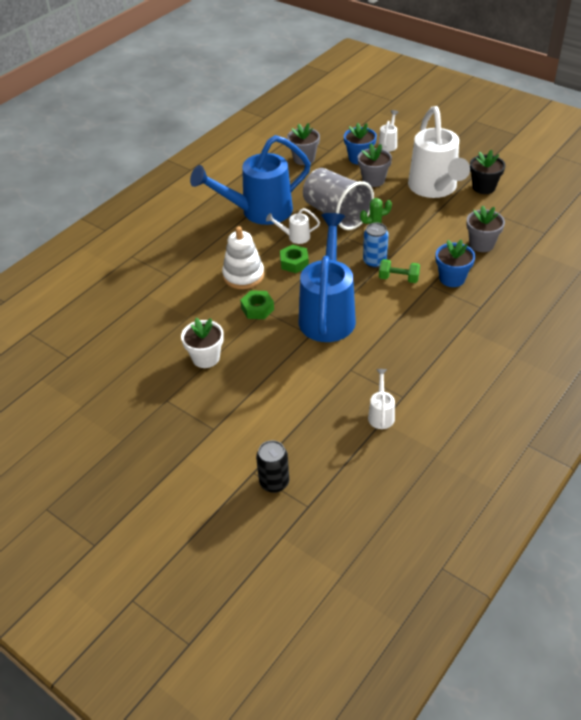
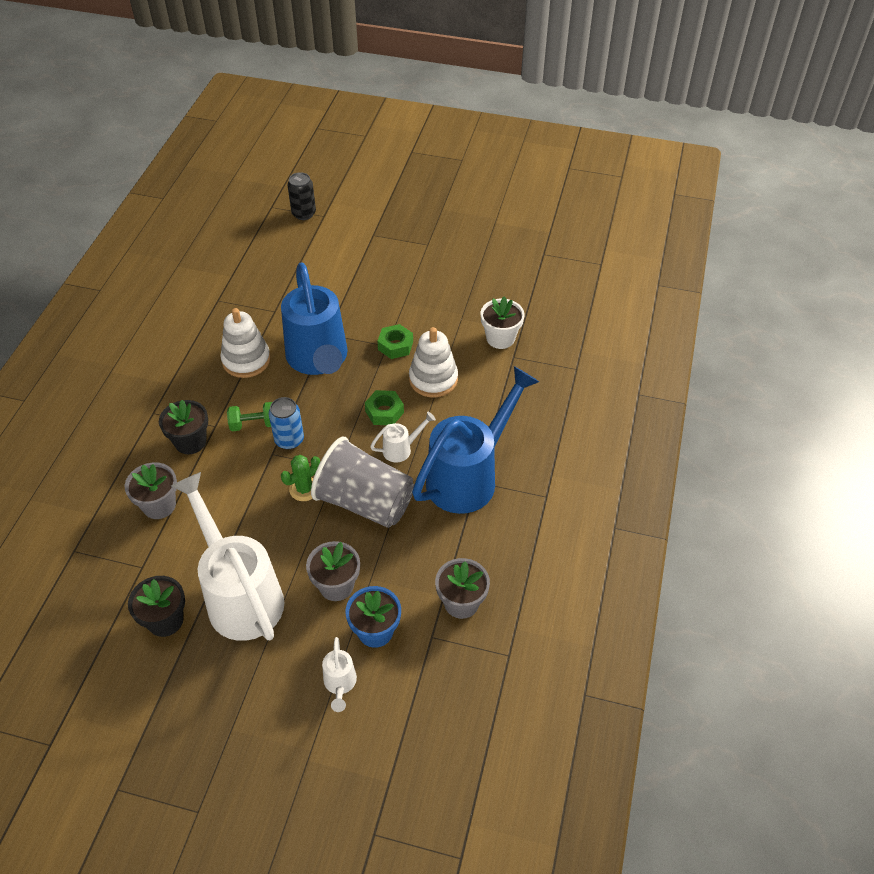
camera: 155 degrees right, 5 degrees up
white flower pot [181,318,224,368] -> white flower pot moved to [480,296,525,349]
white watering can [368,369,395,429] -> none
blue flower pot [436,240,475,287] -> black flower pot [159,400,208,454]
none -> white stacking toy [220,308,270,378]

